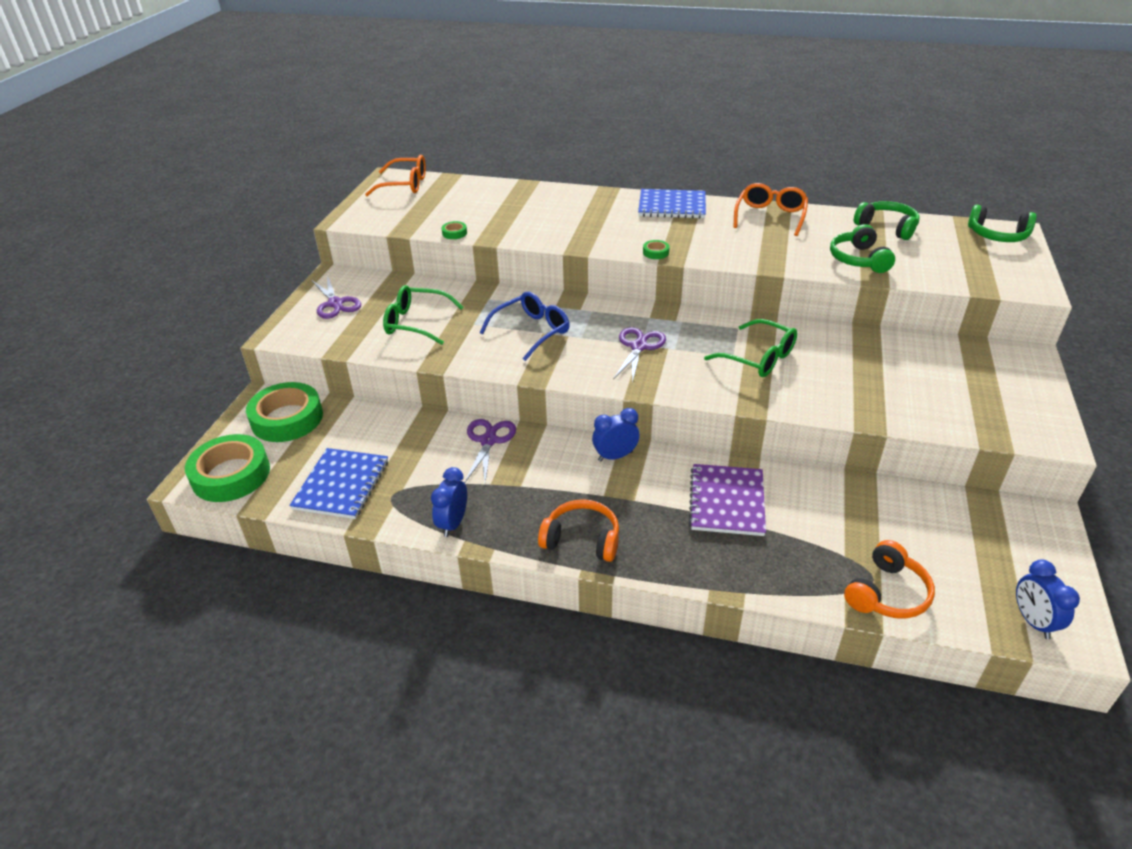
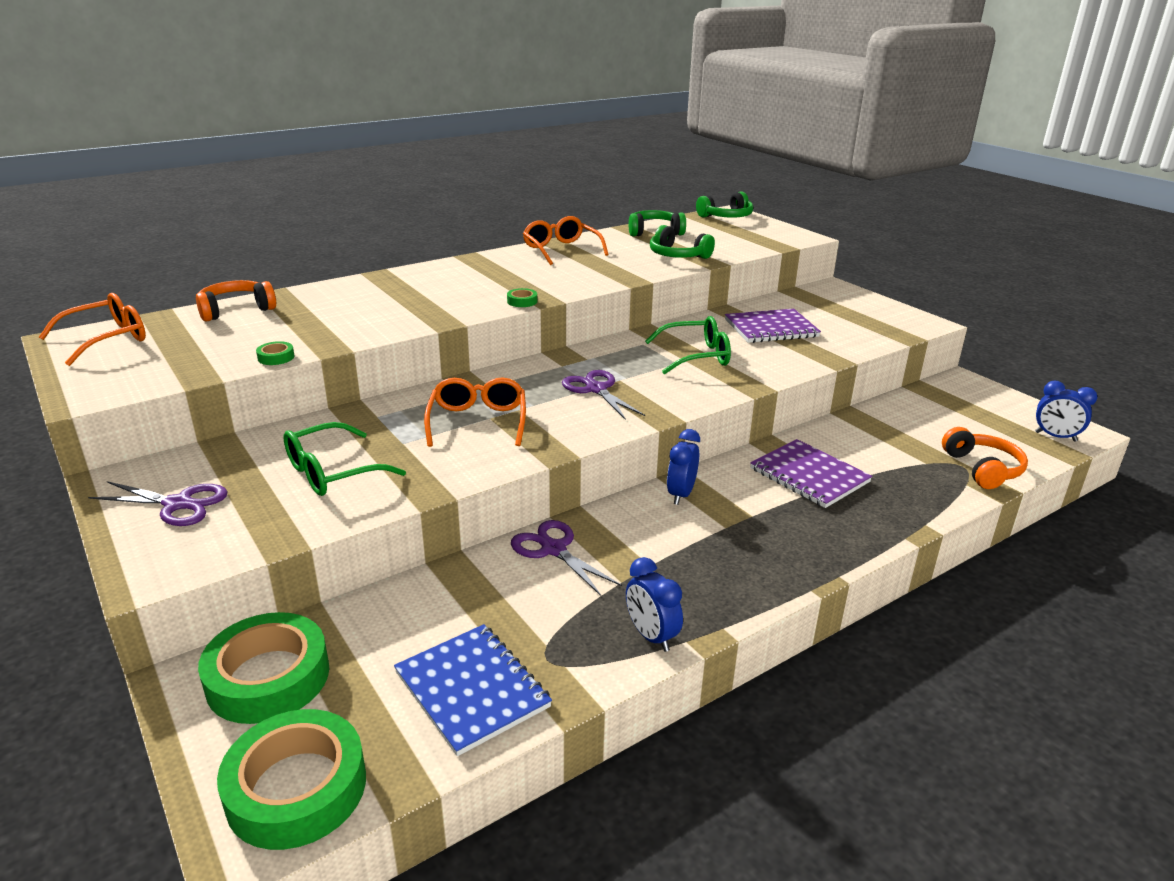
camera: 50 degrees left, 10 degrees down
blue glasses [480,292,570,361] -> orange glasses [424,377,526,447]
orange headphones [538,499,619,562] -> orange headphones moved to [196,280,276,322]
blue notebook [638,189,706,219] -> none
none -> purple notebook [725,309,821,343]

